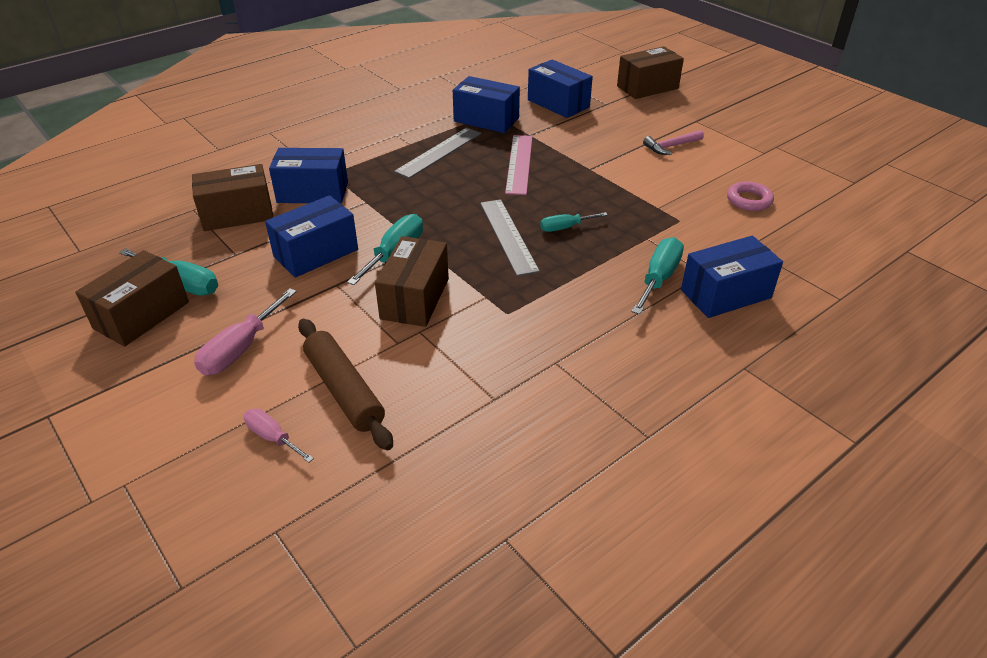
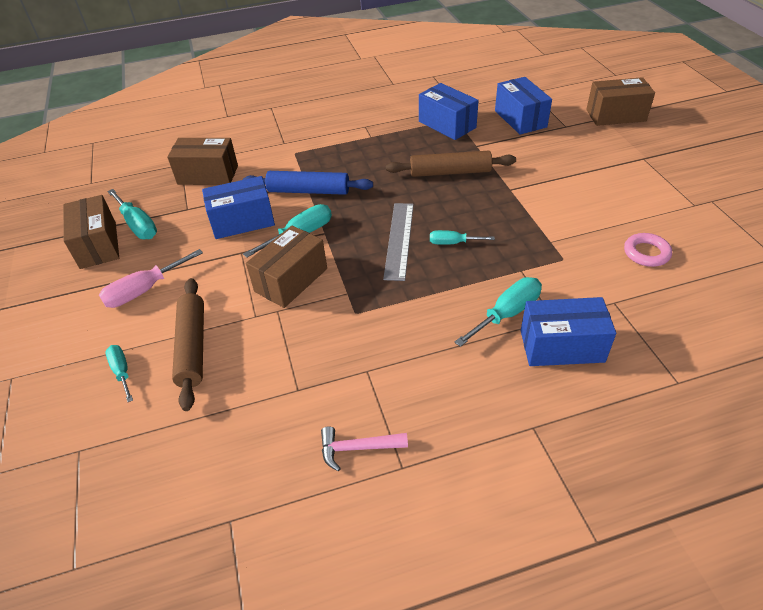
camera: 25 degrees right, 5 degrees up
brown box [75,250,189,347] -> brown box turned 75 degrees counterclockwise [63,195,119,269]
pink screwdriver [244,409,314,463] -> turquoise screwdriver [105,345,133,402]
blue box [269,148,348,203] -> none
grey ruler [394,128,481,179] -> none
pink ruler [505,135,532,195] -> brown rolling pin [386,151,516,177]
pink hammer [643,130,704,155] -> pink hammer moved to [321,426,408,471]
none -> blue rolling pin [243,171,373,195]

